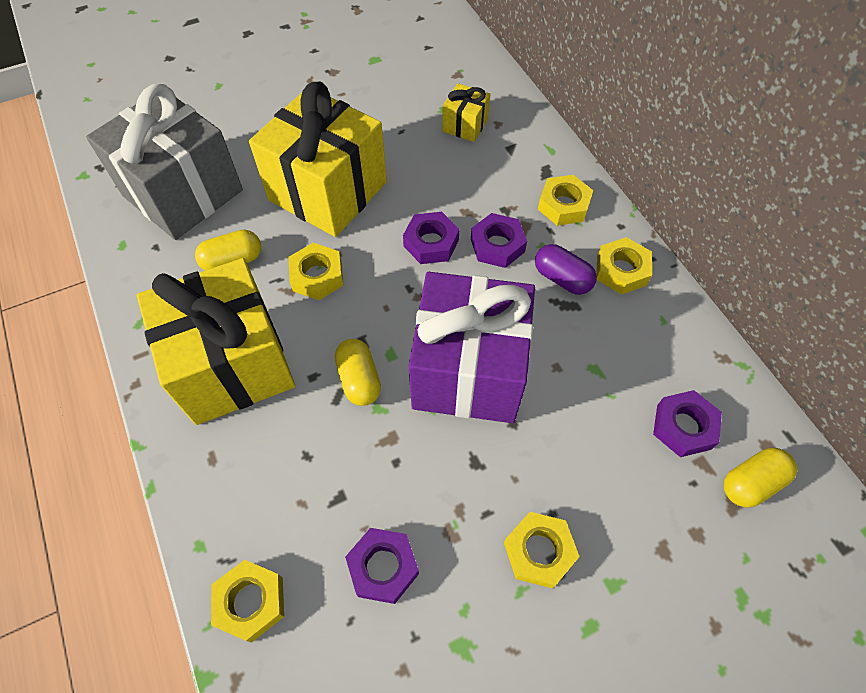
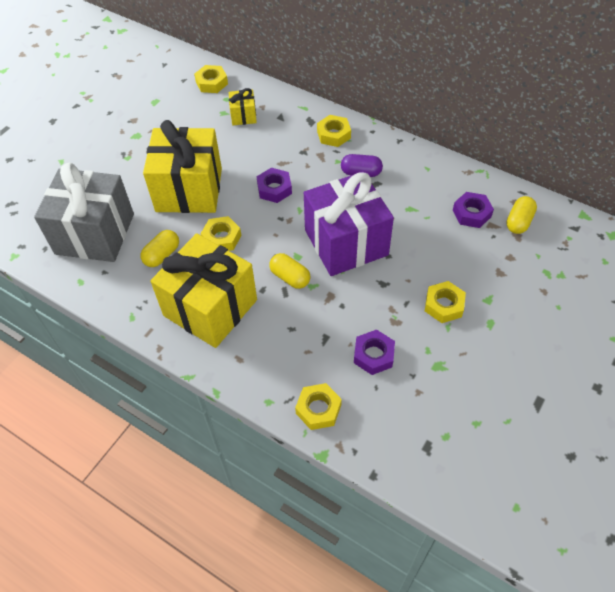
camera: 30 degrees left, 5 degrees down
purple nut [471,213,527,268] -> none
yellow nut [596,237,652,295] -> yellow nut moved to [194,65,228,93]

